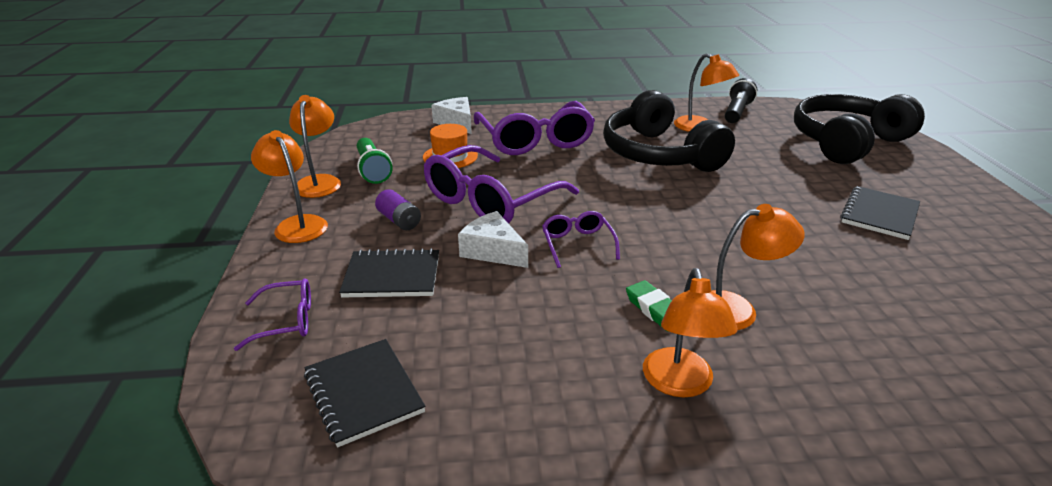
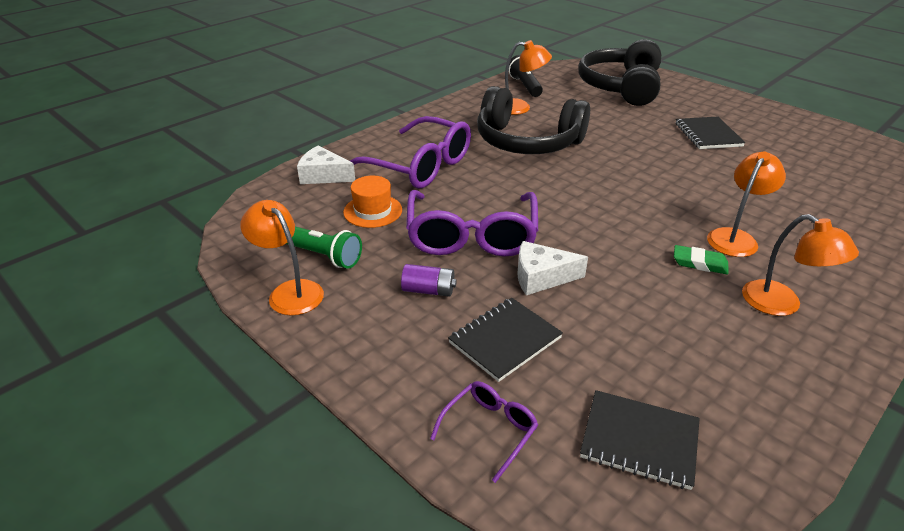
camera: 40 degrees left, 5 degrees up
orange lamp [251,130,328,243] -> none
purple glasses [542,211,620,268] -> none

